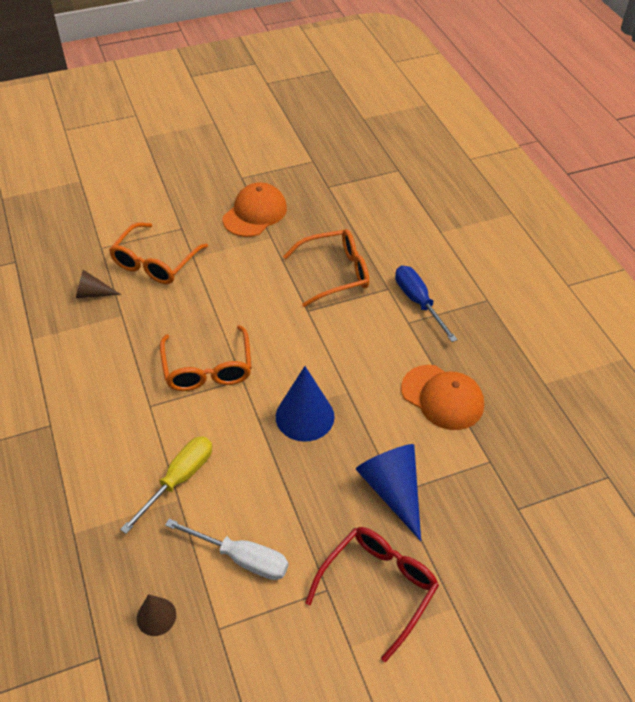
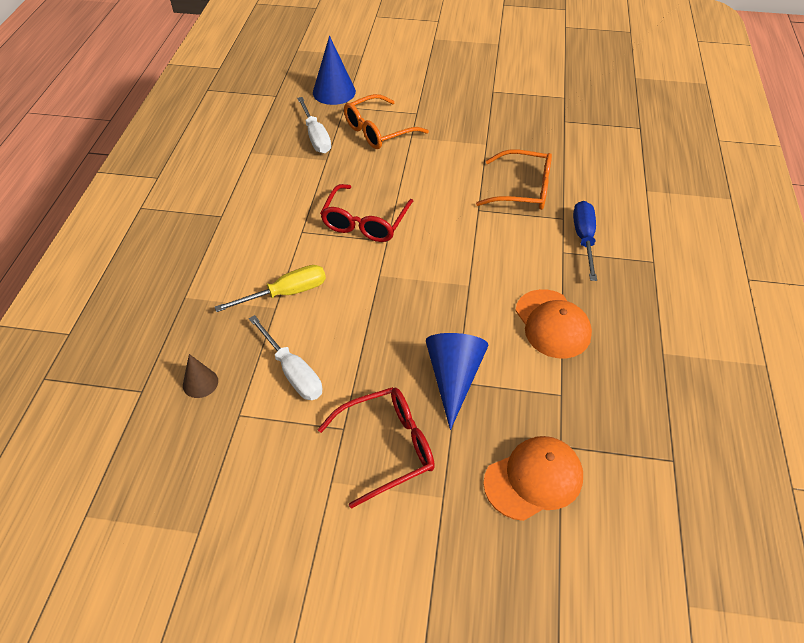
camera: 30 degrees right, 0 degrees up
brown cone [76,270,121,298] -> white screwdriver [297,97,331,153]
orange glasses [160,325,252,391] -> red glasses [320,184,414,242]
orange cap [223,182,287,237] -> orange cap moved to [483,436,583,521]
blue cone [276,366,335,442] -> blue cone moved to [313,36,356,105]

